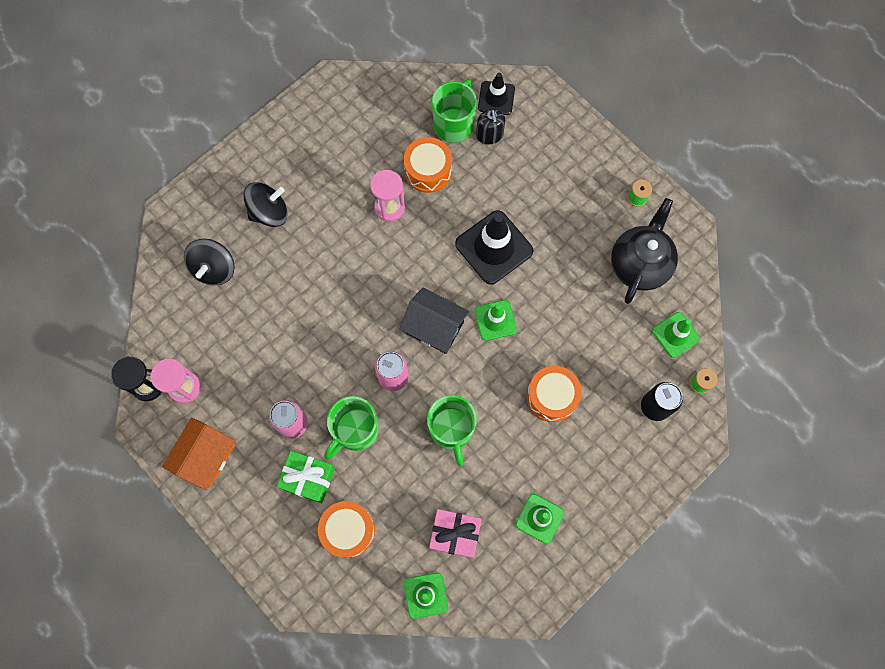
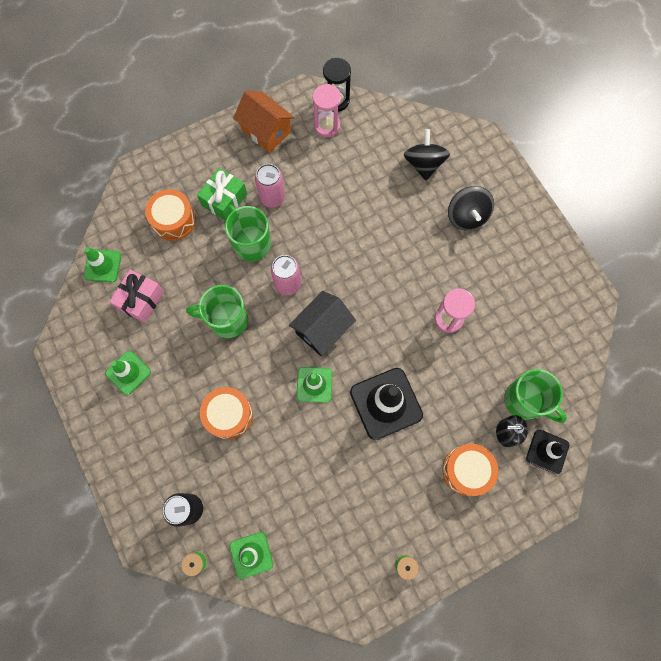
camera: 105 degrees right, 0 degrees up
black spinning top [184,239,234,285] -> black spinning top turned 60 degrees clockwise [404,129,450,180]
orange drum [404,137,452,193] -> orange drum moved to [442,444,498,496]
black teapot [611,198,678,304] -> none

